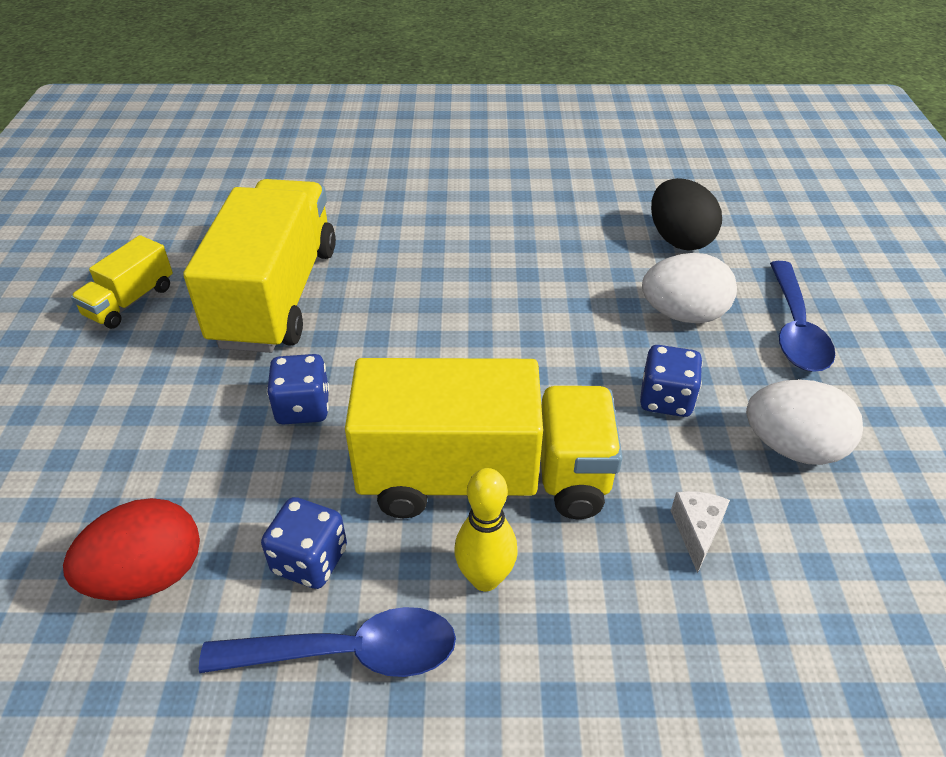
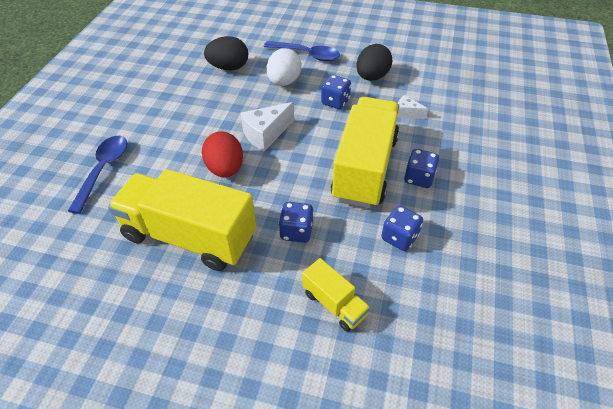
camera: 75 degrees left, 5 degrees up
red egg [63,498,200,601] -> red egg moved to [202,131,243,178]
yellow truck [71,235,173,329] -> yellow truck moved to [302,258,370,332]
blue spoon [199,607,456,677] -> blue spoon moved to [68,136,127,214]
yellow bowling pin [454,468,518,591] -> blue dice [404,149,439,188]
white egg [746,379,863,465] -> black egg [356,44,392,81]
none -> white cheese [241,102,294,152]

